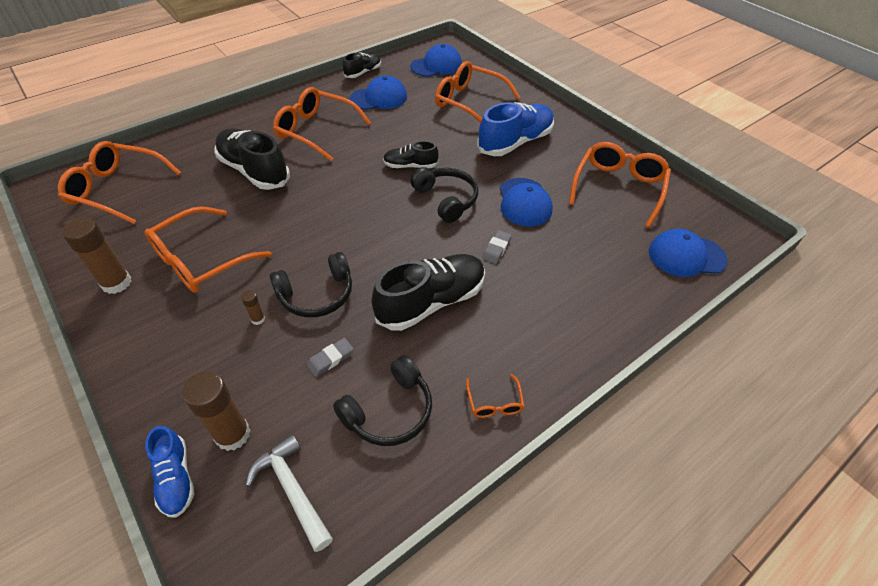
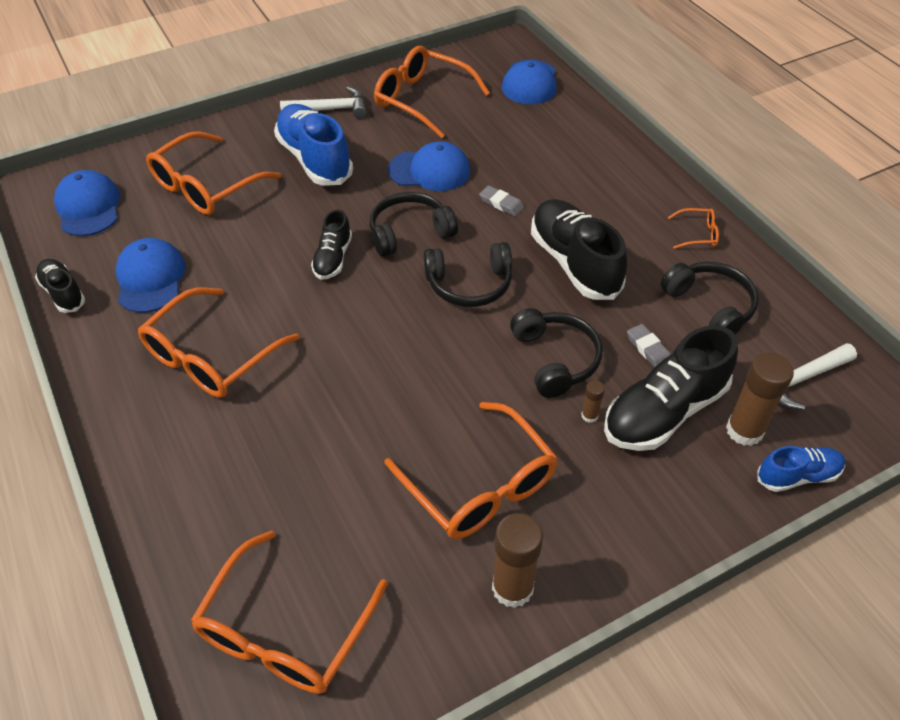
camera: 80 degrees left, 0 degrees up
black shoe [215,129,290,190] -> black shoe moved to [604,325,738,451]
none -> white hammer [280,87,367,119]
none -> black headphones [424,242,512,307]

